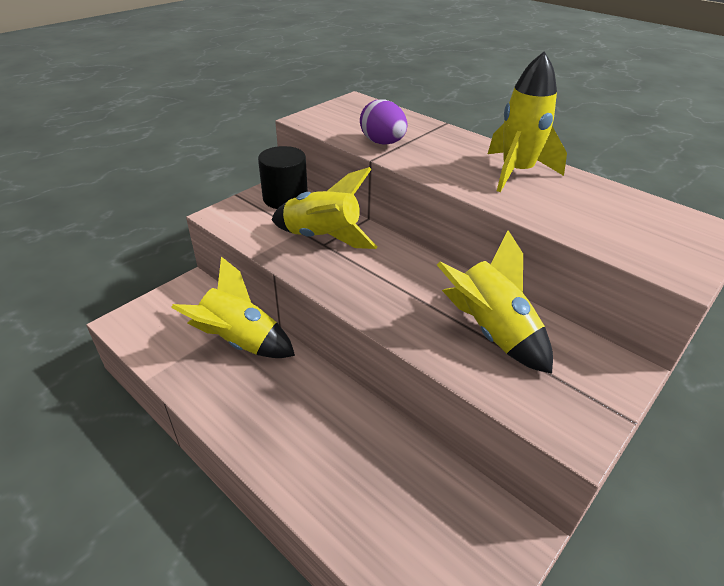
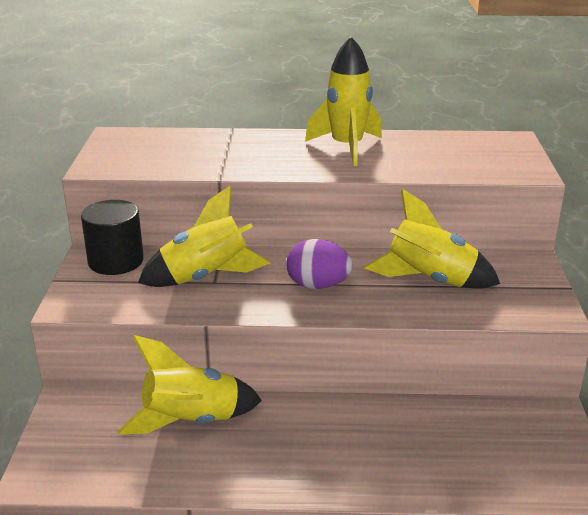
camera: 40 degrees left, 10 degrees down
purple egg [360,99,407,145] -> purple egg moved to [286,239,353,289]

